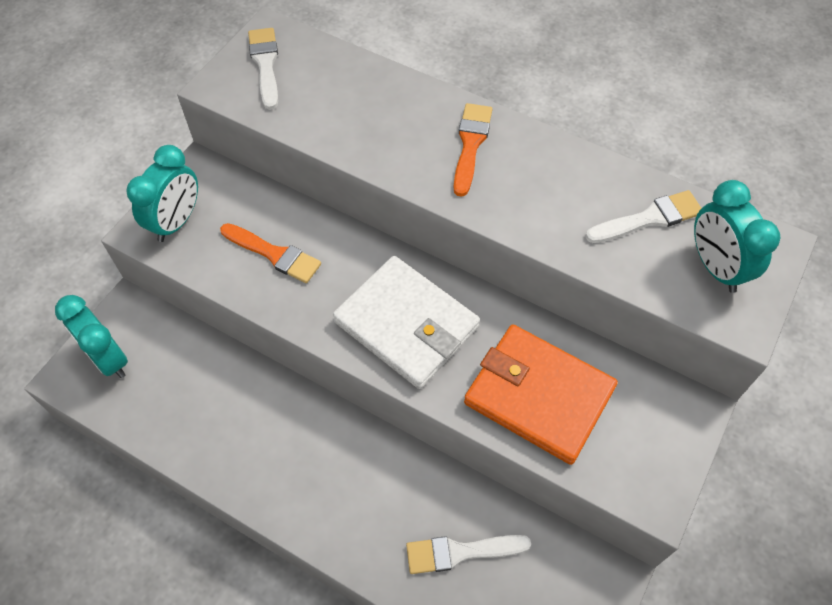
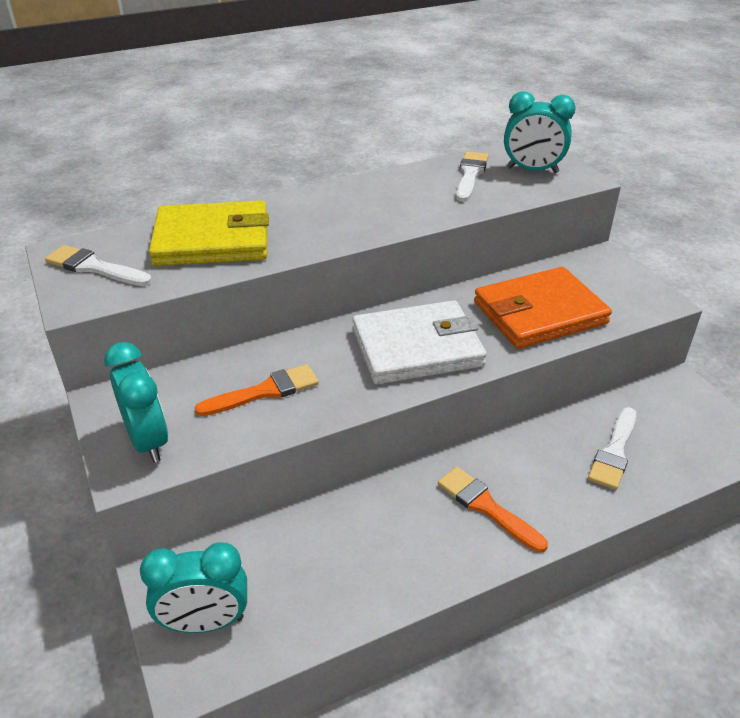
camera: 55 degrees left, 20 degrees down
orange brush [454,103,492,197] -> orange brush moved to [438,467,548,553]
none -> yellow wallet [149,201,269,266]

